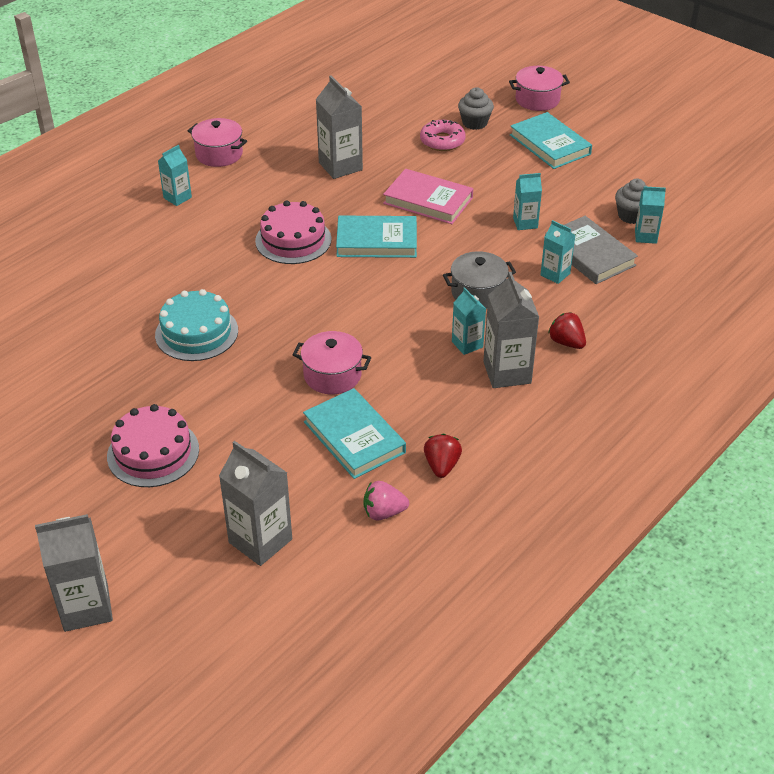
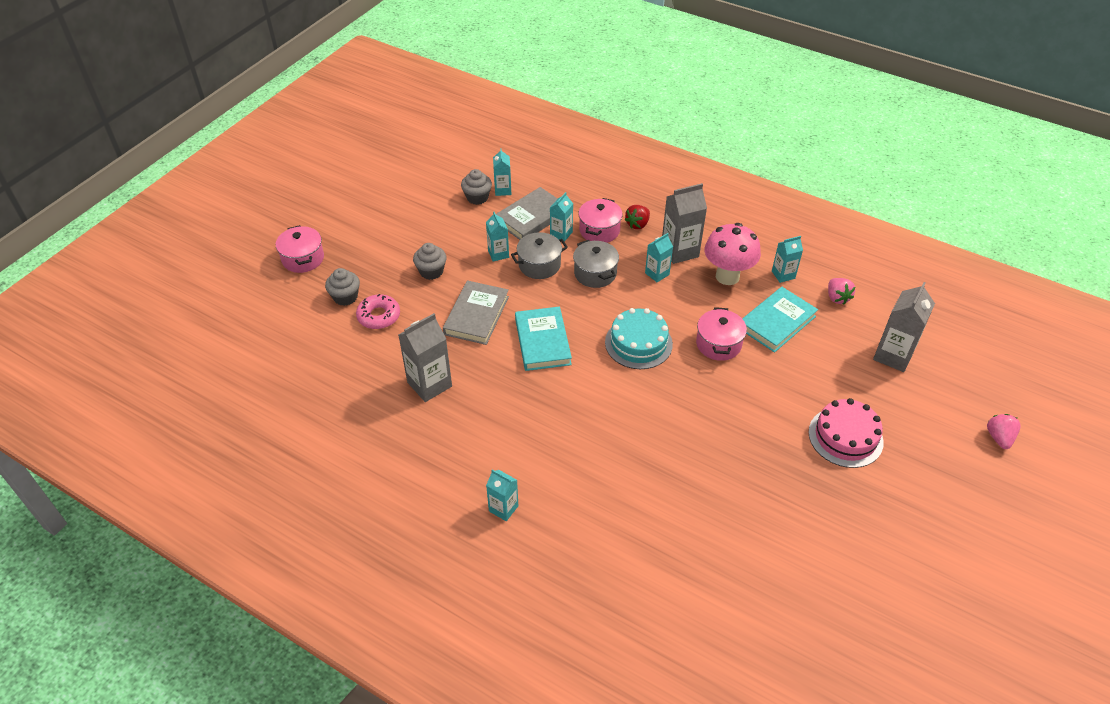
camera: 100 degrees left, 5 degrees up
grey carton [35,514,113,632] -> pink strawberry [987,414,1021,449]
turquoise cake [155,289,238,361] -> turquoise cake moved to [605,308,673,369]
pink pot [188,118,247,167] -> pink pot moved to [578,198,622,243]
pink cake [255,200,332,264] -> none
pink book [383,169,473,224] -> grey book [443,281,509,345]
red strawberry [424,434,462,478] -> turquoise carton [772,236,803,283]
turquoise book [510,112,592,169] -> none
none -> grey cupcake [413,243,446,280]
none -> grey pot [511,232,568,279]
none -> pink mushroom [705,223,761,285]

